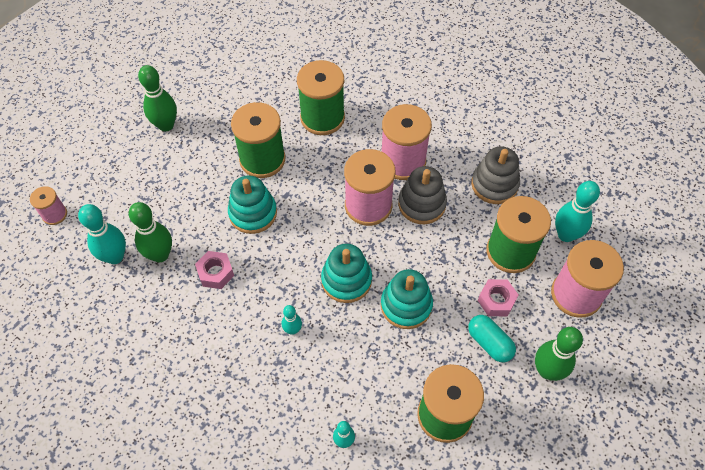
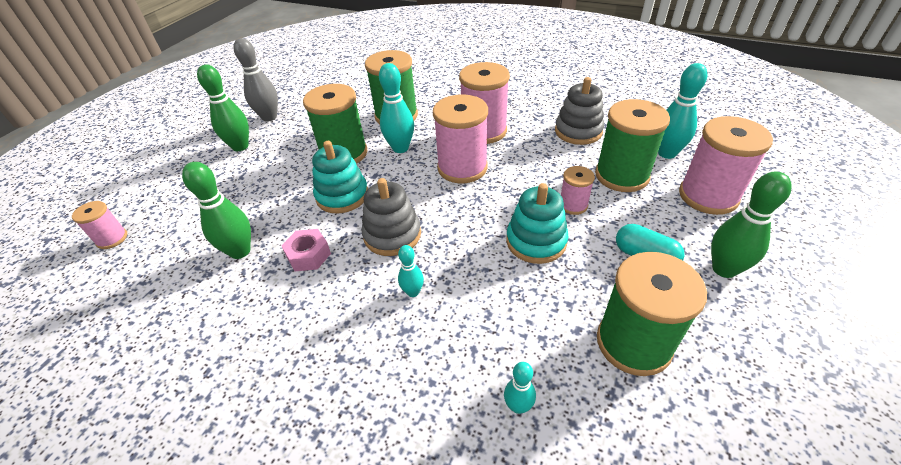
camera: 10 degrees left, 15 degrees down
turquoise bowling pin [78,204,126,264] -> turquoise bowling pin moved to [379,63,414,153]
turquoise stacking toy [321,244,372,303] -> none
grey stacking toy [398,166,447,224] -> grey stacking toy moved to [361,178,421,256]
pink nut [478,279,519,316] -> none
none -> grey bowling pin [234,38,278,122]
none -> pink spool [561,166,595,215]

